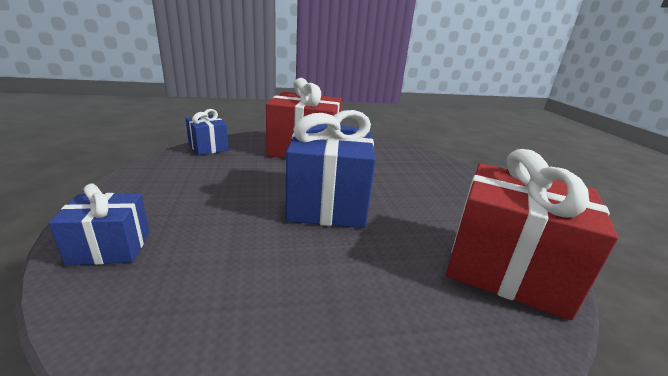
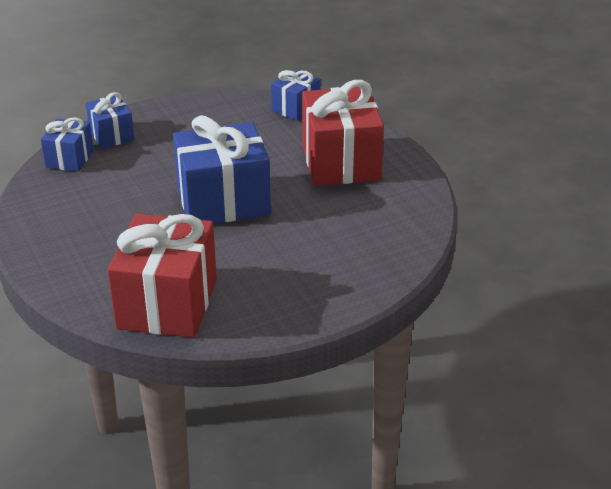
camera: 75 degrees right, 10 degrees up
none -> blue gift [41,118,94,172]

